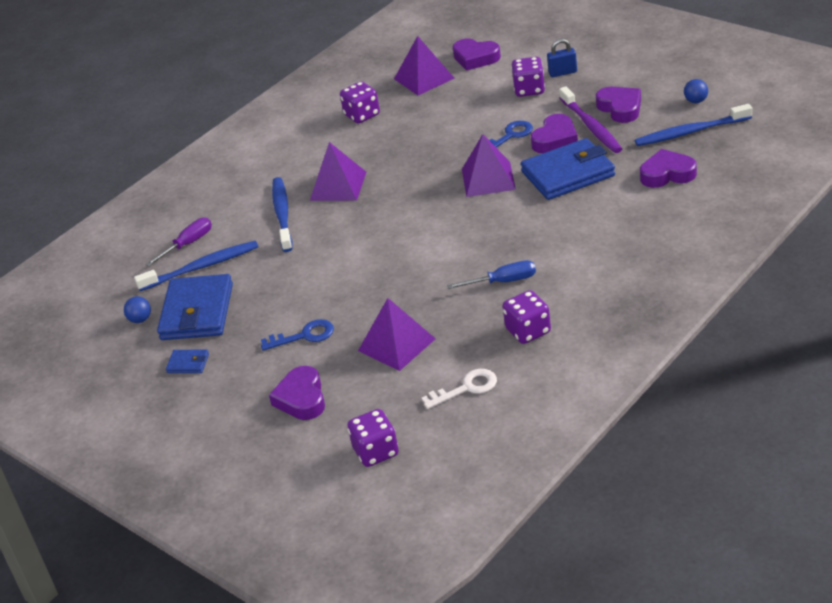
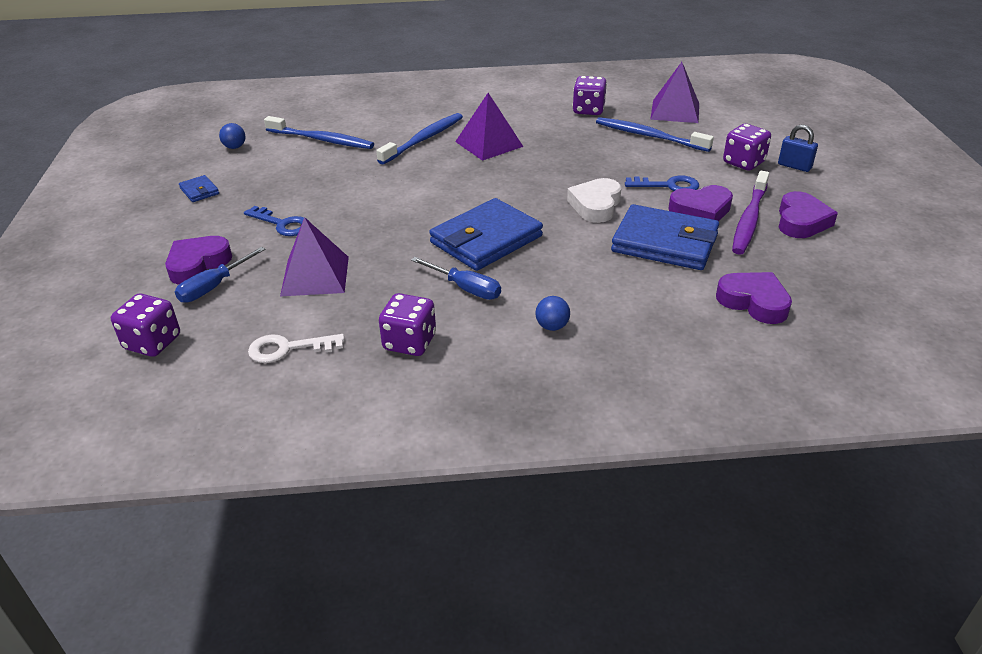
camera: 40 degrees right, 0 degrees up
purple screwdriver [145,217,212,267] -> none
blue wallet [157,274,233,340] -> blue wallet moved to [429,198,543,271]
white key [422,369,497,409] -> white key turned 150 degrees clockwise [248,334,345,363]
purple heart [453,39,501,71] -> none
purple pyramid [462,134,516,197] -> white heart [567,178,621,223]
blue toothbrush [635,104,752,146] -> blue toothbrush moved to [596,117,714,152]
blue ball [684,79,708,103] -> blue ball moved to [535,296,570,331]
none -> blue screwdriver [175,247,266,303]

